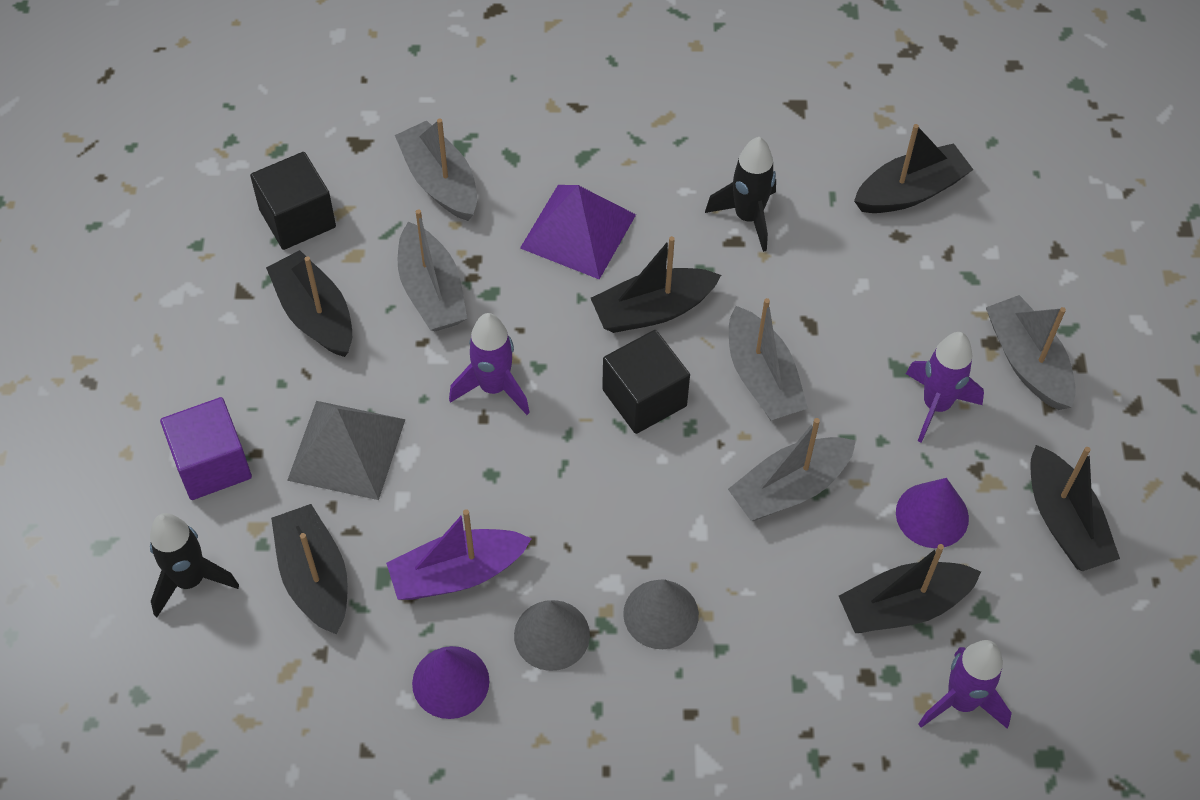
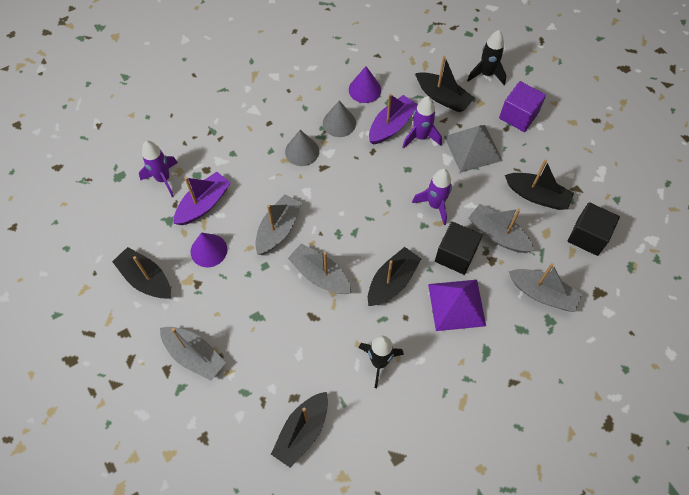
camera: 150 degrees right, 5 degrees up
black cube [602,330,690,434] -> black cube moved to [435,222,482,275]
black boat [839,544,981,633] -> purple boat [174,172,231,225]
purple rocket [906,332,984,443] -> purple rocket moved to [402,96,442,149]

